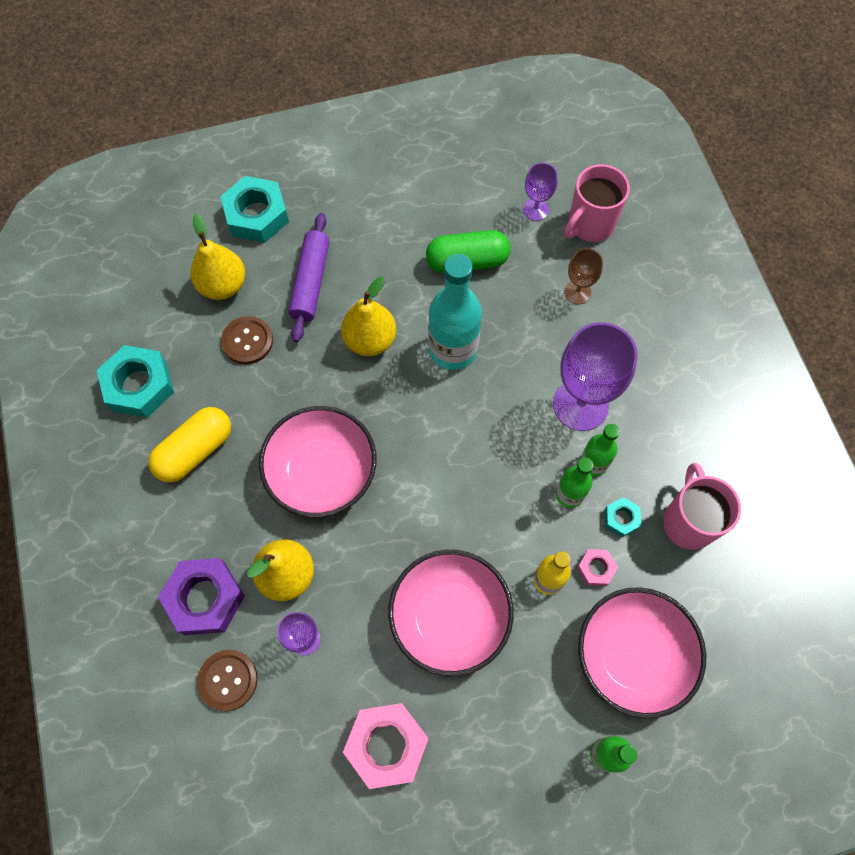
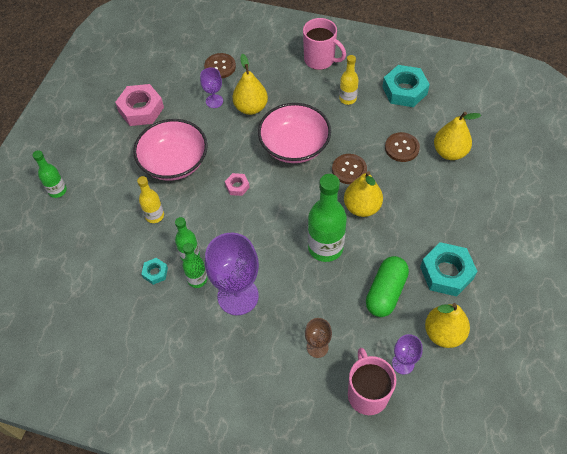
camera: 125 degrees right, 10 degrees down
yellow capsule [148,407,231,482] -> yellow bottle [339,55,359,105]
purple nut [158,558,245,635] -> none
turquoise nut [220,176,289,243] -> turquoise nut moved to [420,242,477,297]
purple rolling pin [288,213,330,342] -> none
turquoise bottle [428,254,482,370] -> green bottle [308,174,347,262]
pink nut [577,549,618,586] -> pink nut moved to [225,173,250,196]
pink bowl [578,587,706,718] -> none
pink mug [663,463,741,550] -> pink mug moved to [303,18,346,70]
none -> brown button [332,154,367,184]
none -> yellow pear [425,303,470,348]

